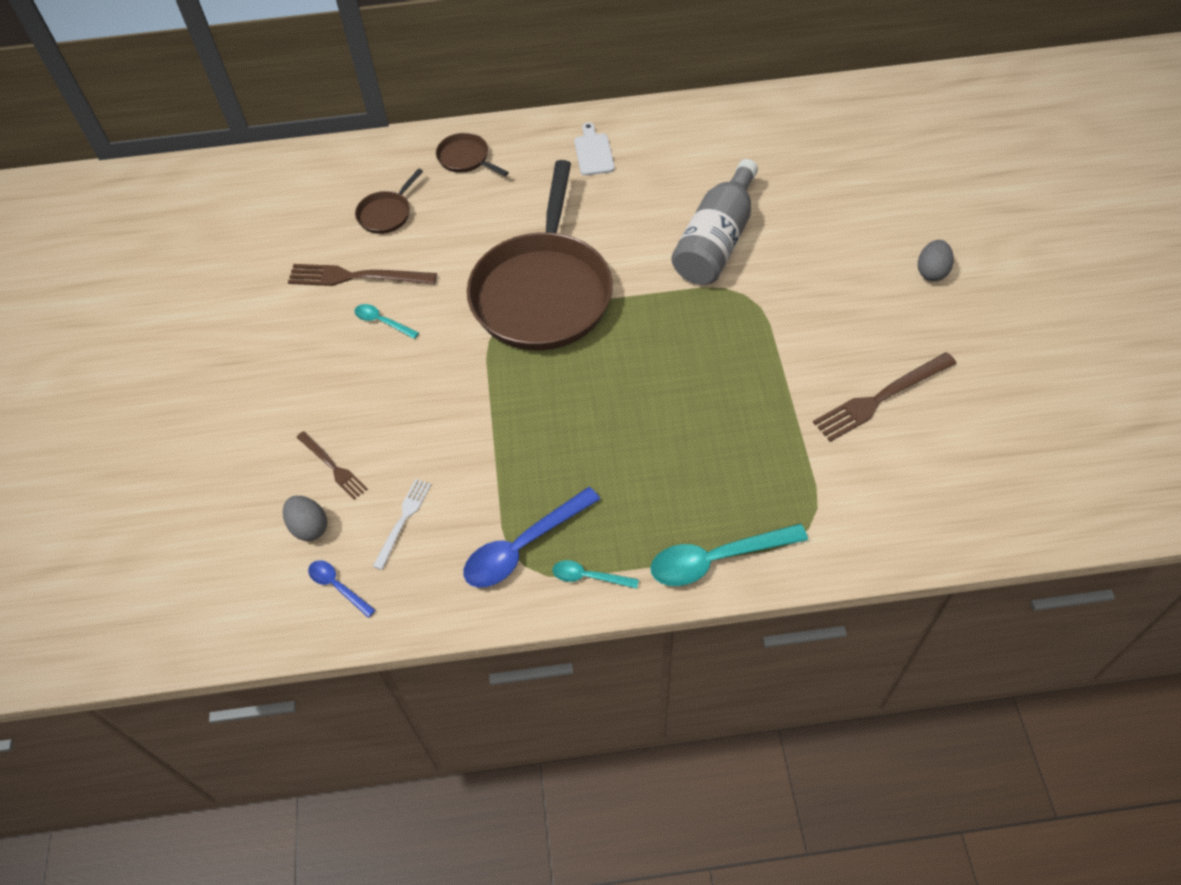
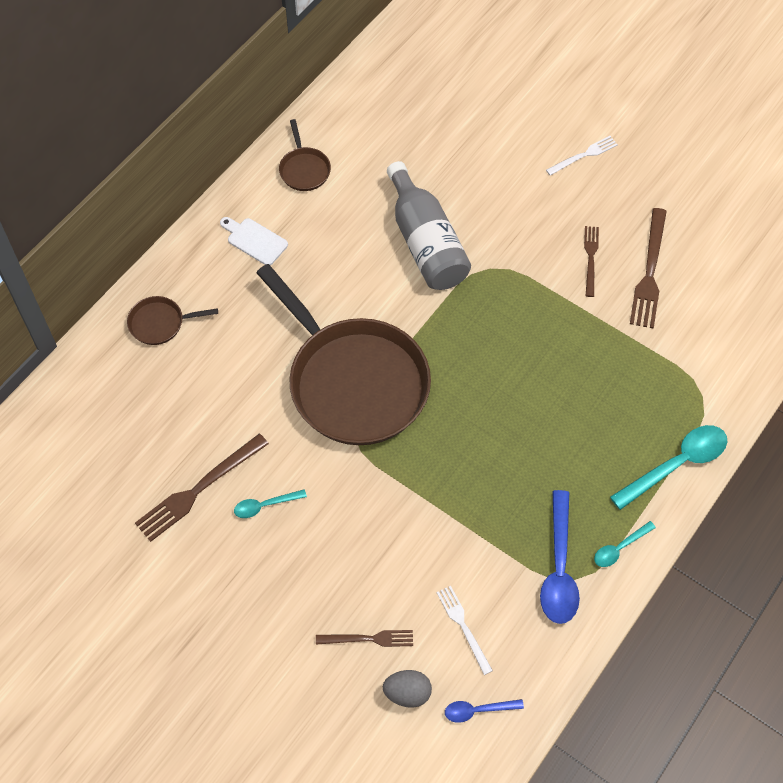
camera: 50 degrees left, 5 degrees up
brown pan [355,168,423,234] -> brown pan moved to [279,119,331,191]
turquoise spoon [650,524,808,586] -> turquoise spoon turned 150 degrees counterclockwise [610,425,727,510]
grey egg [918,240,954,281] -> white fork [546,136,618,176]
none -> brown fork [584,226,599,297]

